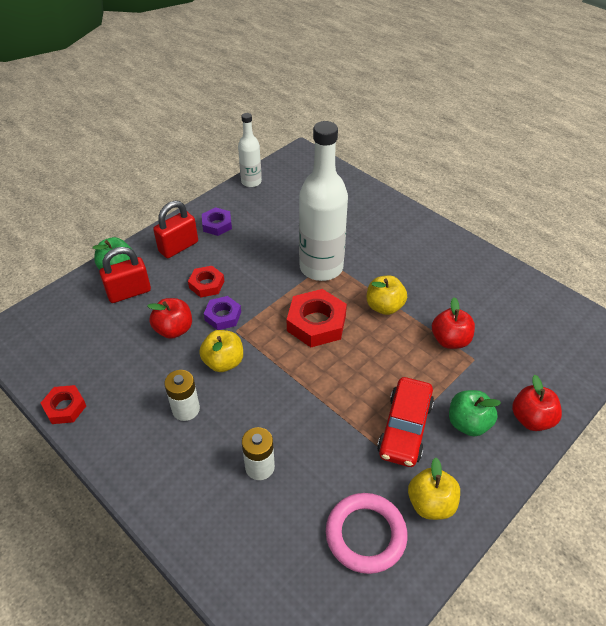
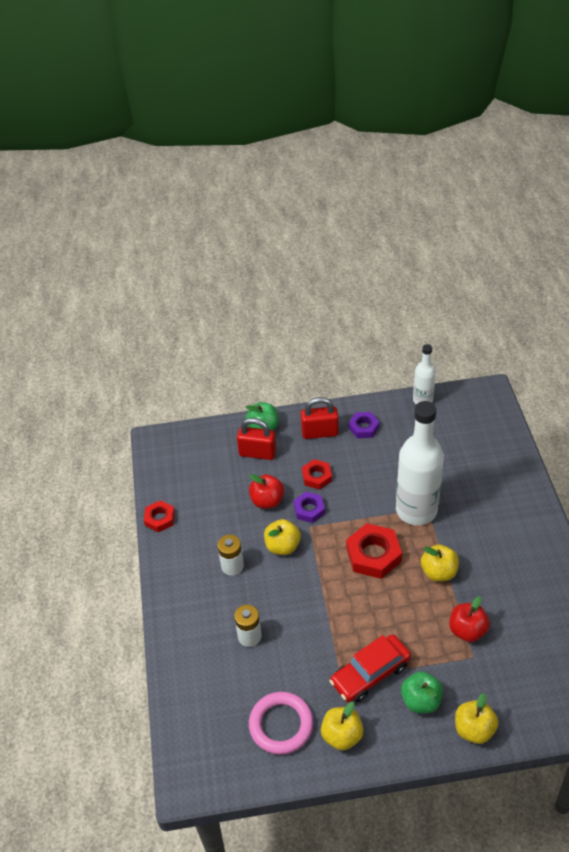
camera: 40 degrees right, 0 degrees up
red apple [512,375,562,431] -> yellow apple [455,693,498,744]

